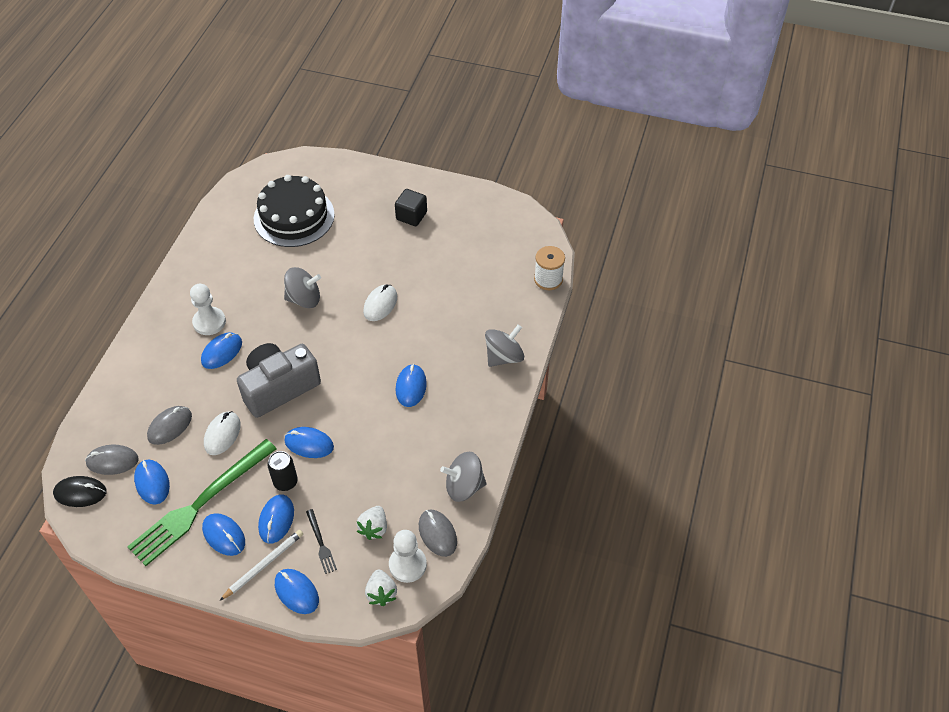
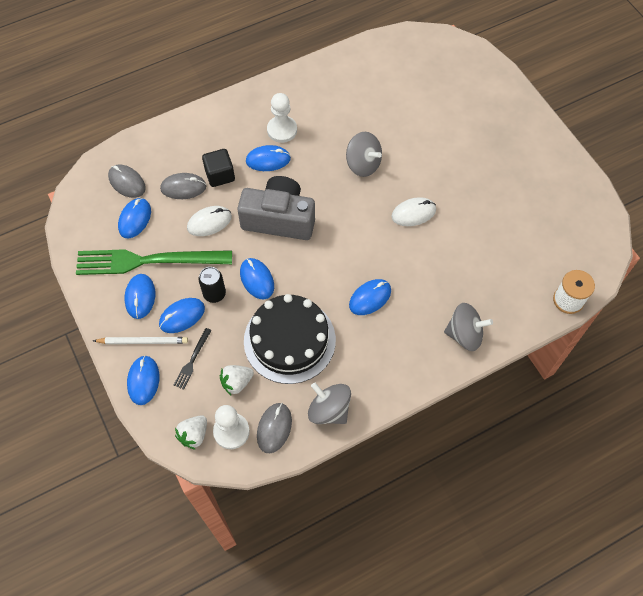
camera: 45 degrees right, 10 degrees up
black mouse [53,476,107,507] -> none
black cake [254,175,335,247] -> black cake moved to [244,294,336,384]
black cube [395,189,427,226] -> black cube moved to [202,149,235,187]

